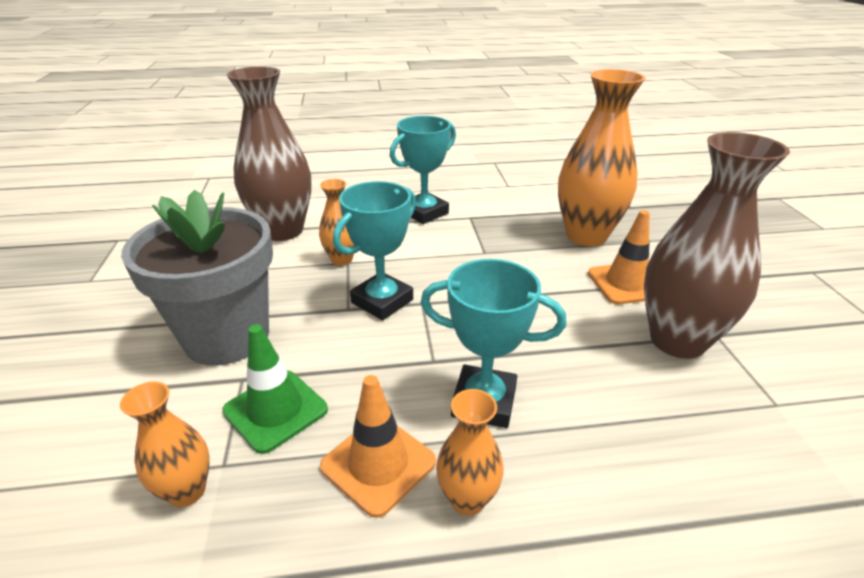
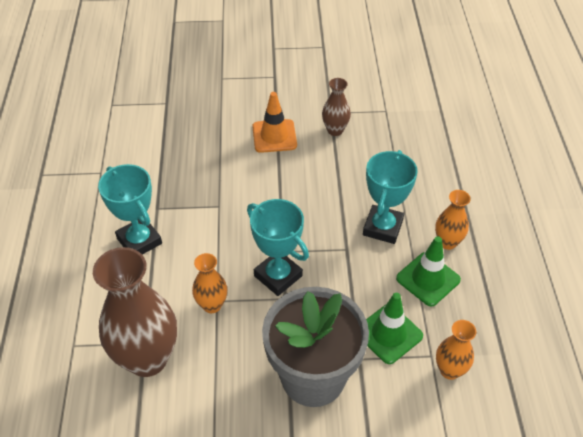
camera: 85 degrees left, 15 degrees up
orange traffic cone [320,375,436,518] -> green traffic cone [396,236,461,306]
orange vase [558,69,645,246] -> none
brown vase [644,132,790,359] -> brown vase [322,78,351,136], size x0.50

